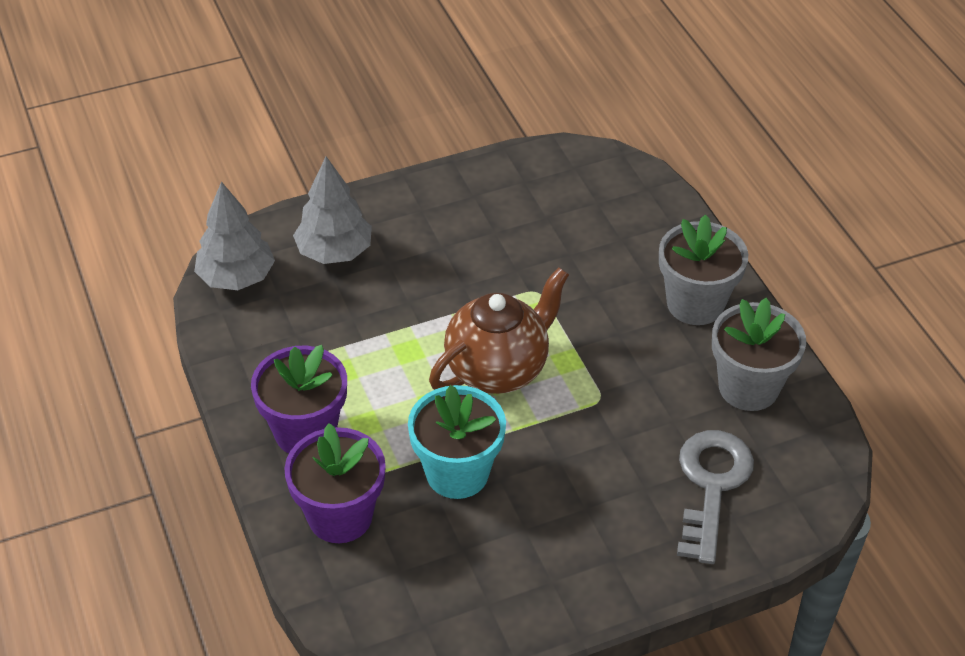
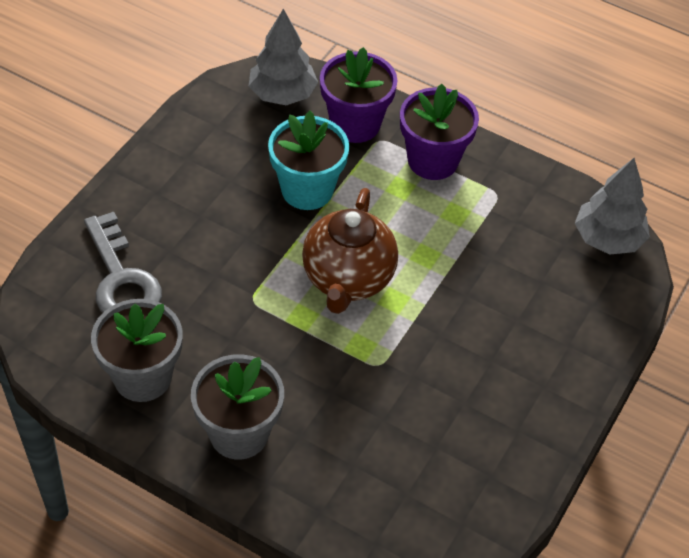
camera: 140 degrees right, 5 degrees up
grey tree [293,156,372,264] -> grey tree moved to [249,9,318,105]

